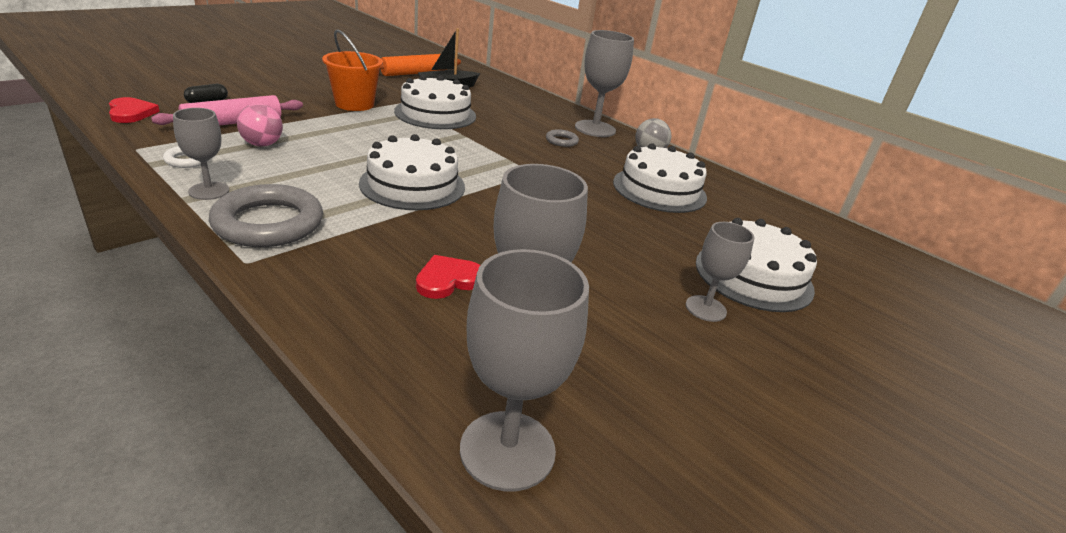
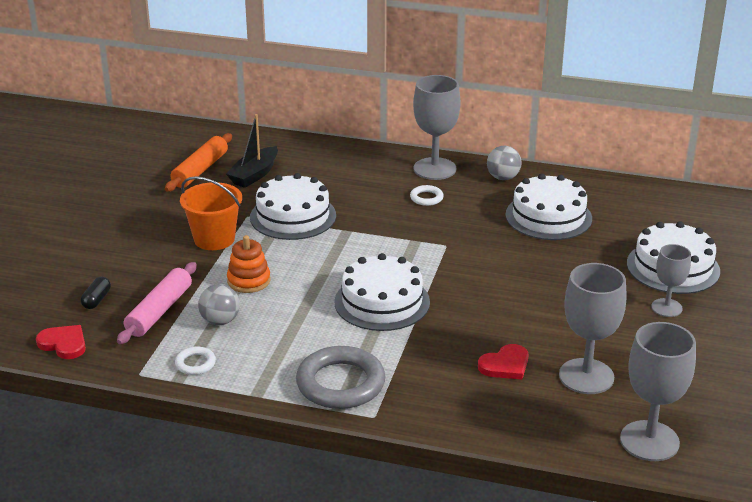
camera: 25 degrees left, 0 degrees up
grey goblet [173,108,229,200] -> none
pink ball [237,103,283,147] -> grey ball [198,284,240,325]
red heart [416,255,480,299] -> red heart turned 150 degrees counterclockwise [478,344,528,380]
grey ring [546,129,579,147] -> white ring [410,185,444,206]
none -> orange stacking toy [227,235,271,293]

